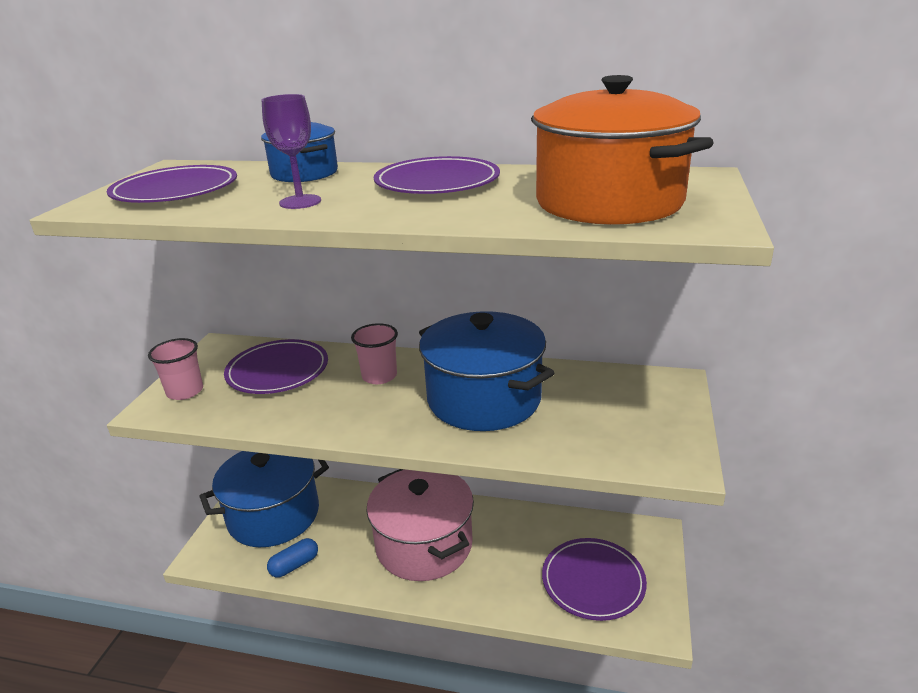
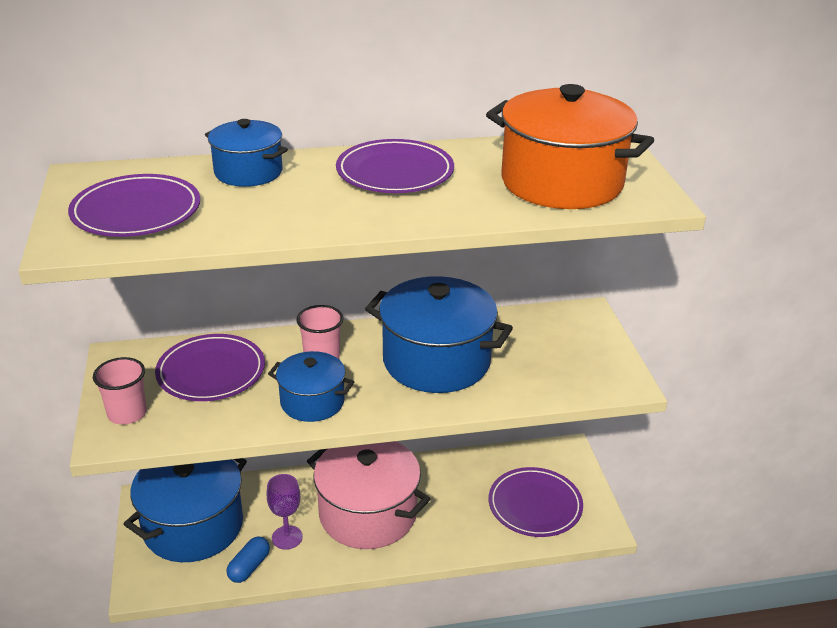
camera: 25 degrees left, 5 degrees up
purple goblet [262,94,321,209] -> purple goblet moved to [266,474,303,549]
none -> blue pot [268,351,354,422]

